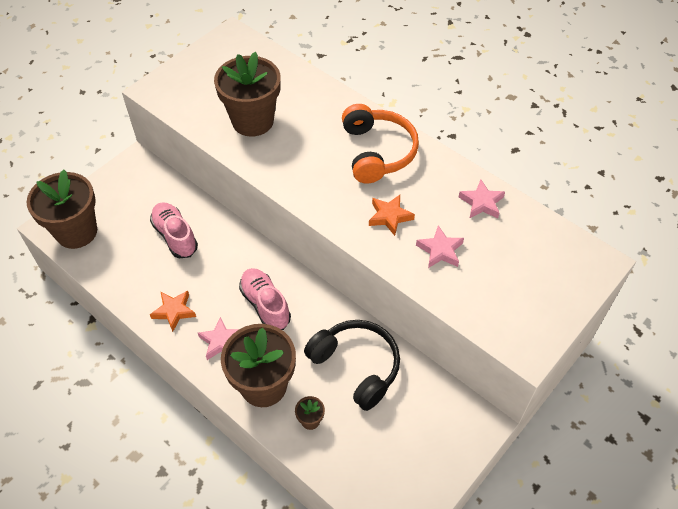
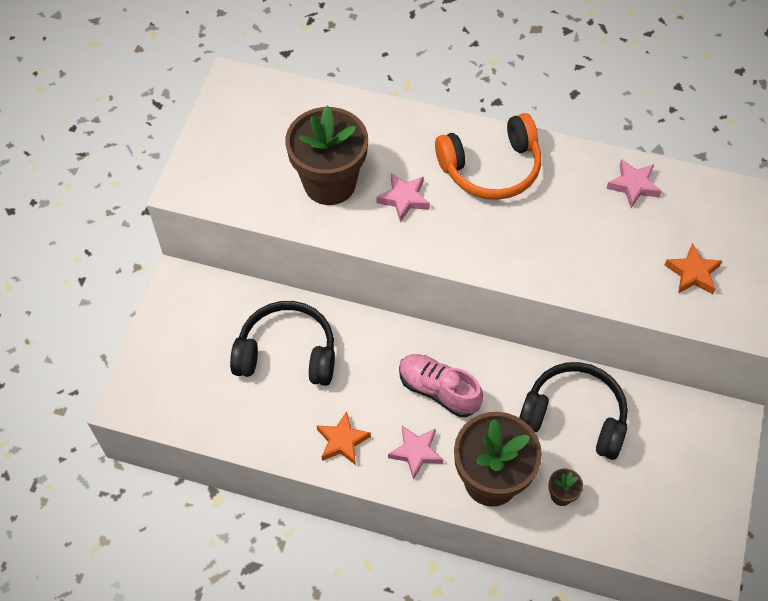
camera: 25 degrees left, 5 degrees up
brown flower pot [27,170,97,249] -> none
pink shoe [150,202,198,258] -> black headphones [230,301,335,386]
orange headphones [342,104,419,183] -> orange headphones turned 105 degrees clockwise [435,113,541,200]
orange star [369,195,415,236] -> orange star moved to [665,243,722,294]
pink star [416,225,464,268] -> pink star moved to [376,173,430,222]

